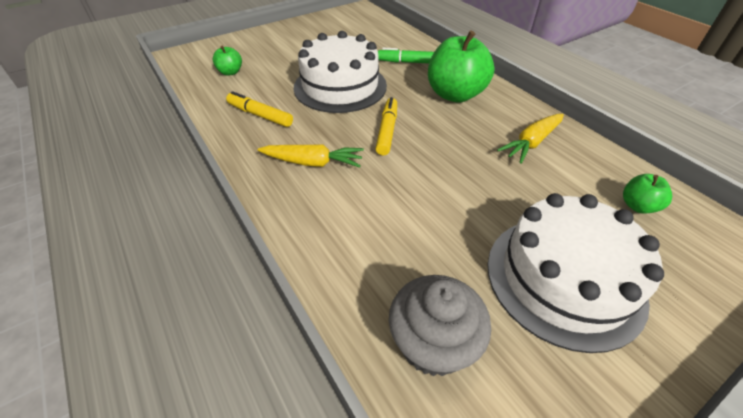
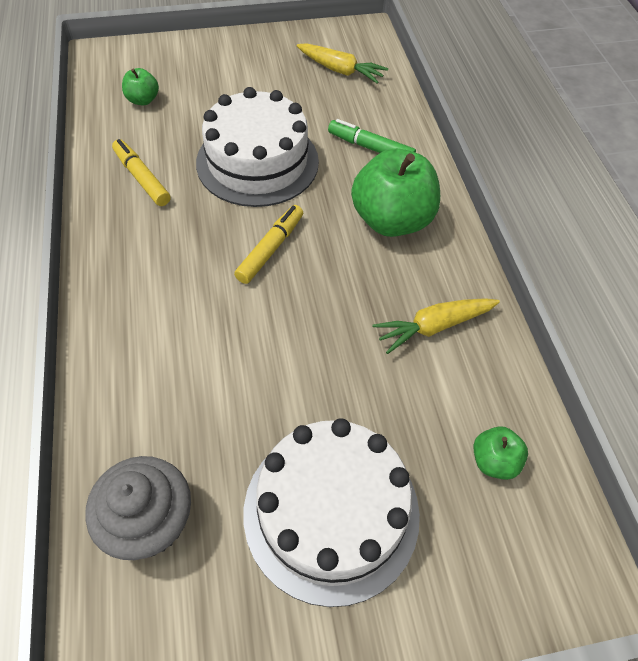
camera: 20 degrees right, 10 degrees up
yellow carrot [258,144,364,168] -> yellow carrot moved to [296,43,388,84]

